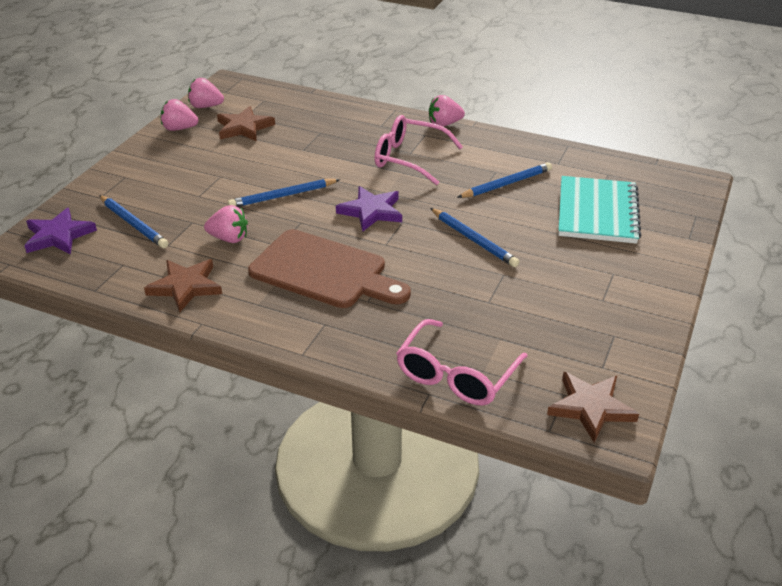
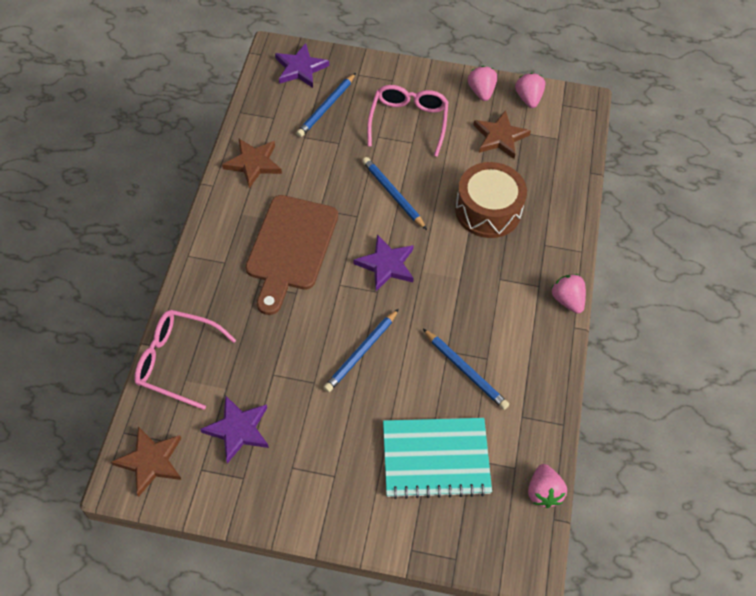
camera: 75 degrees right, 20 degrees up
pink strawberry [204,205,248,243] -> pink strawberry moved to [528,464,567,508]
pink glasses [374,115,463,185] -> pink glasses moved to [367,85,449,157]
none -> purple star [200,396,269,464]
none -> brown drum [455,162,527,238]

